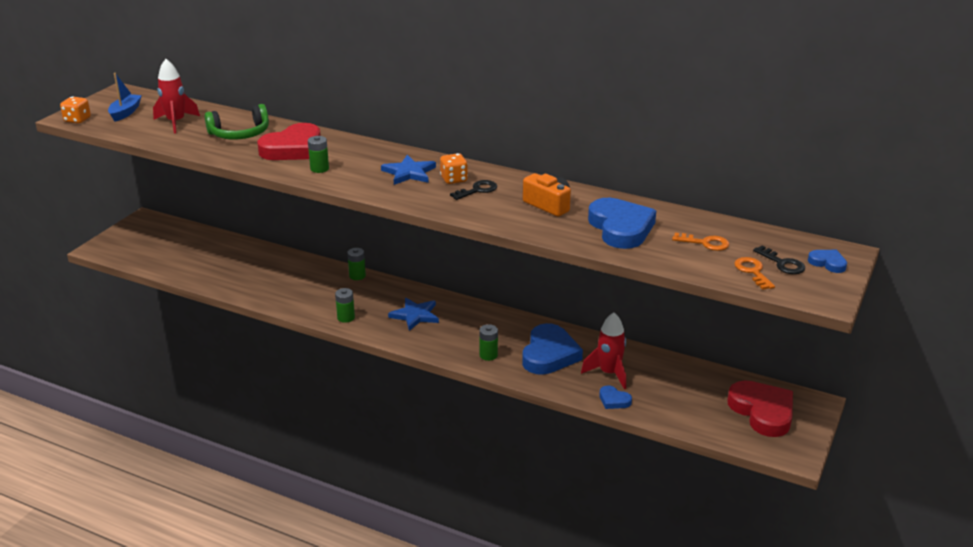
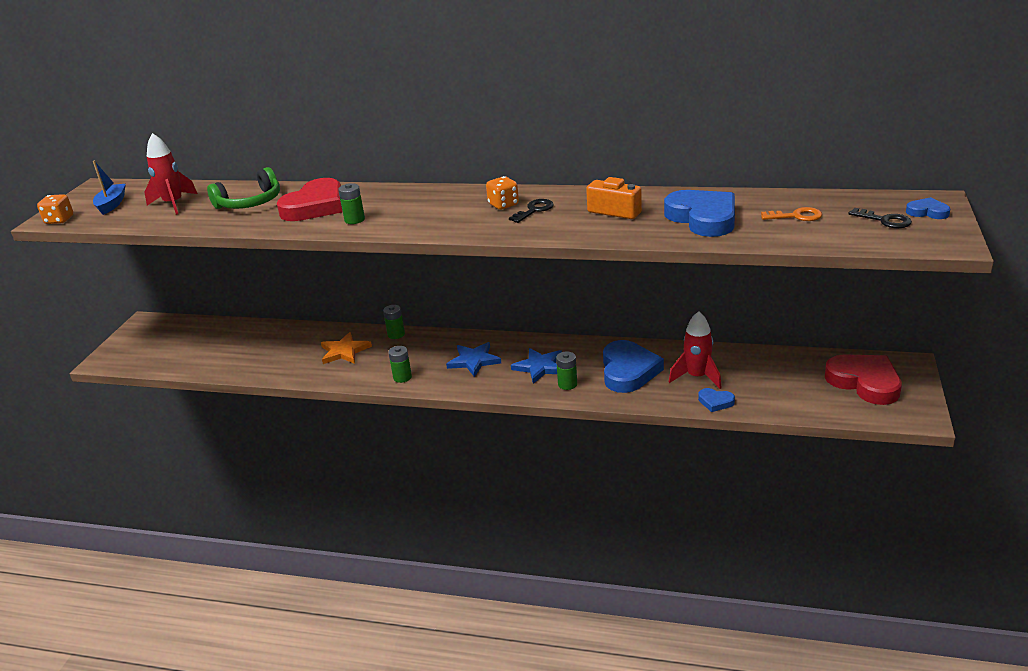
camera: 10 degrees left, 0 degrees up
blue star [381,155,436,185] -> blue star moved to [511,348,562,384]
orange key [734,257,775,290] -> none
none -> orange star [321,332,372,364]

